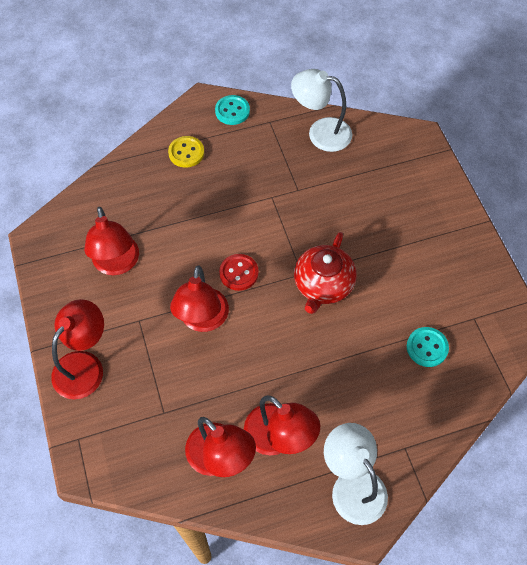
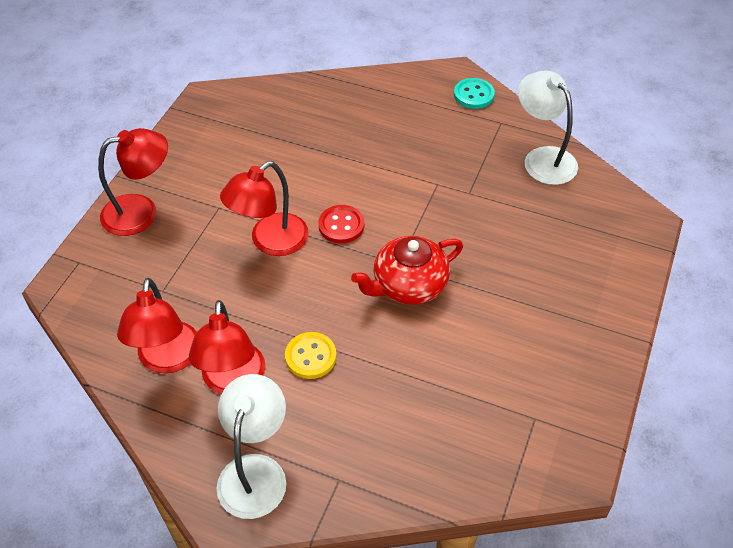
camera: 40 degrees right, 10 degrees down
red lamp [84,207,139,275] -> none
yellow button [168,136,204,168] -> yellow button moved to [285,332,336,379]
turquoise button [407,327,449,367] -> none

